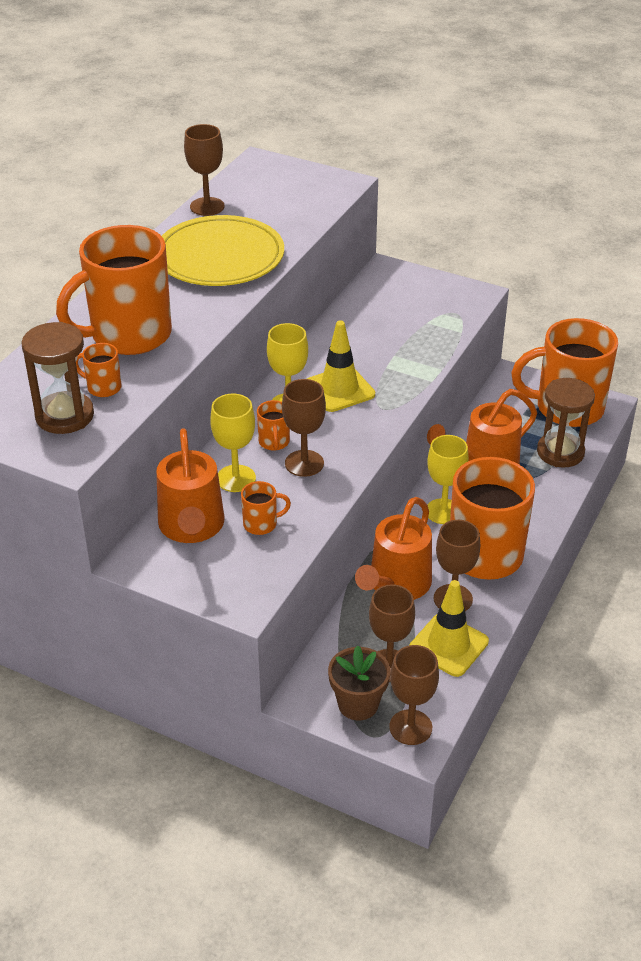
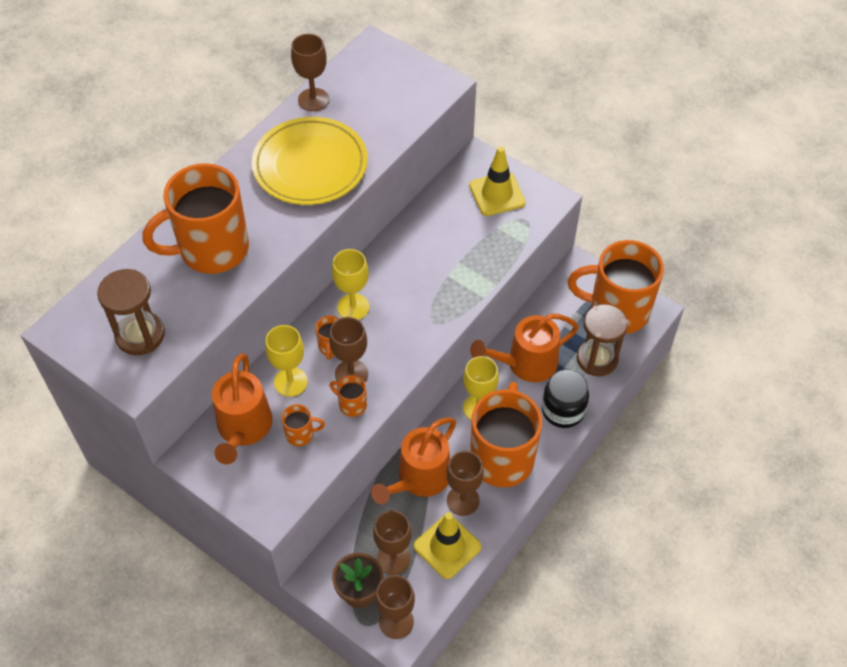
camera: 10 degrees right, 15 degrees up
orange mug [76,343,122,397] -> orange mug moved to [330,375,367,417]
yellow traffic cone [307,320,375,412] -> yellow traffic cone moved to [469,146,526,216]
none -> black jar [542,370,589,428]

